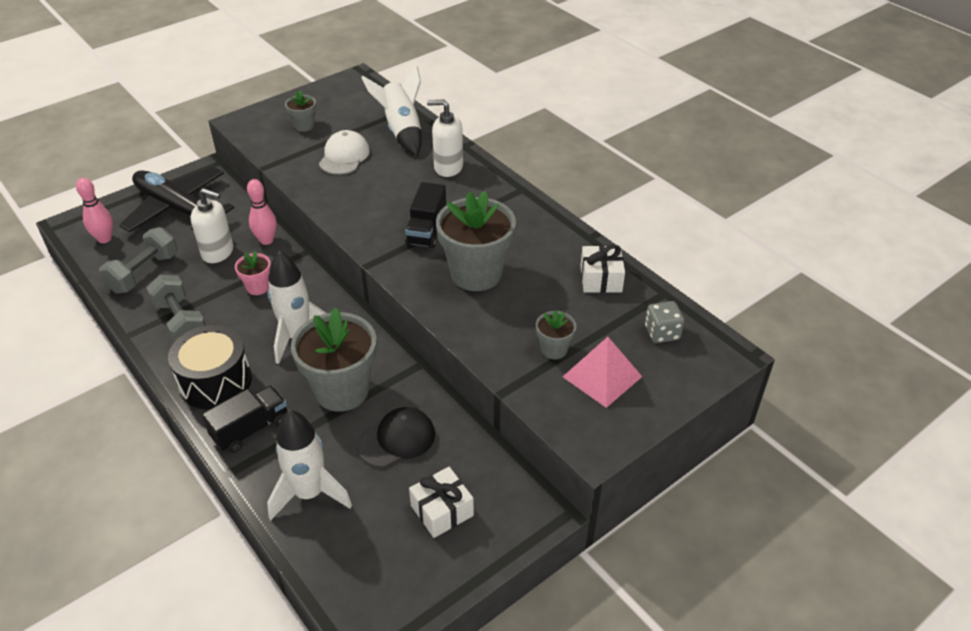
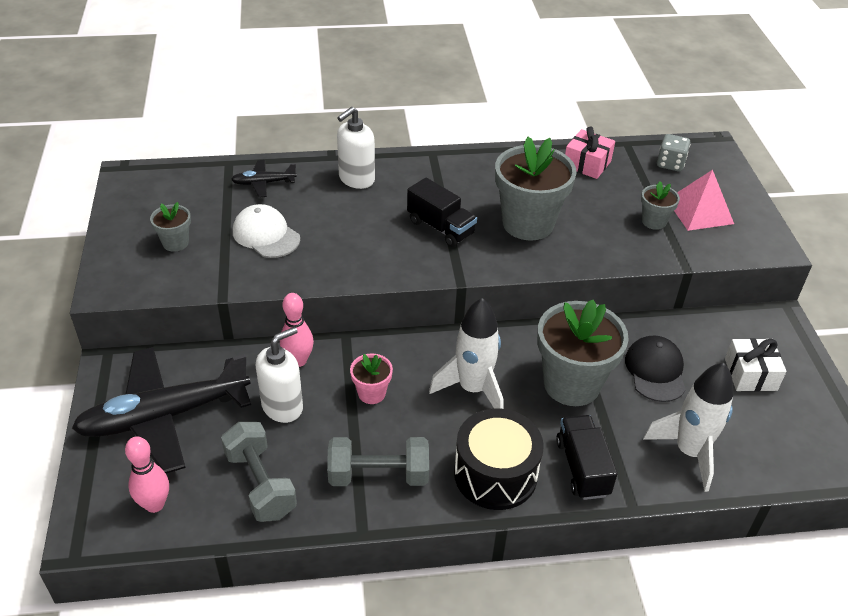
camera: 60 degrees left, 0 degrees up
white rocket [361,66,422,156] -> black plane [231,160,297,198]
white gift [581,244,625,293] -> pink gift [565,127,615,179]

